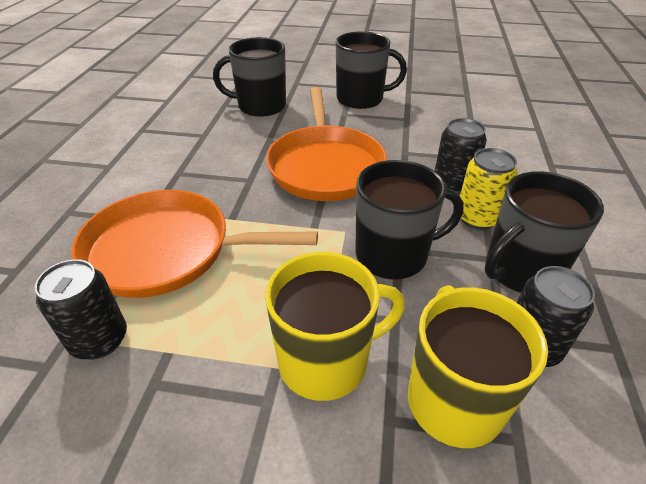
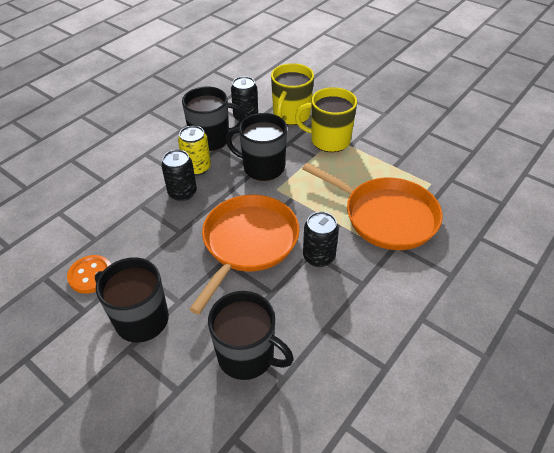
camera: 150 degrees left, 5 degrees up
black can [35,259,127,360] -> black can moved to [303,212,339,267]
none -> orange button [67,255,111,294]

